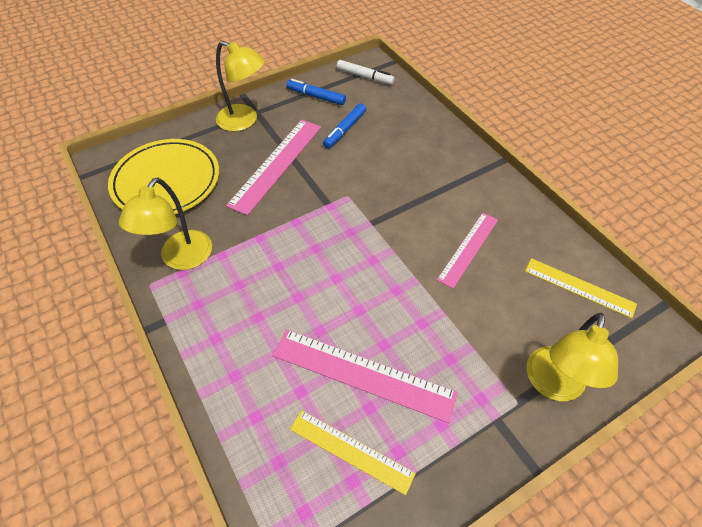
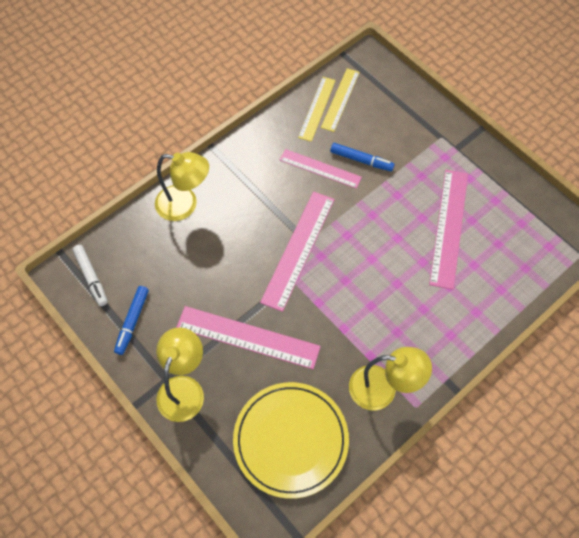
camera: 100 degrees left, 10 degrees up
yellow ruler [290,410,416,495] -> yellow ruler moved to [298,77,336,142]
blue marker [323,103,366,148] -> blue marker moved to [330,143,395,171]
white marker [337,60,395,85] -> white marker turned 135 degrees clockwise [72,245,108,306]
yellow lamp [526,313,618,401] -> yellow lamp moved to [155,152,209,221]
none -> pink ruler [260,191,335,312]

